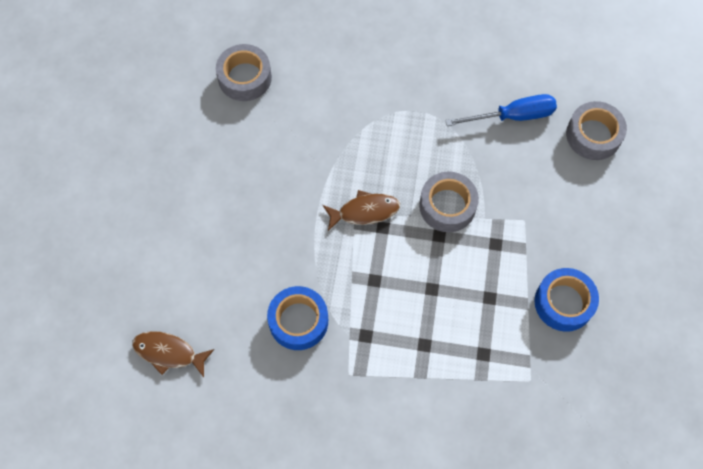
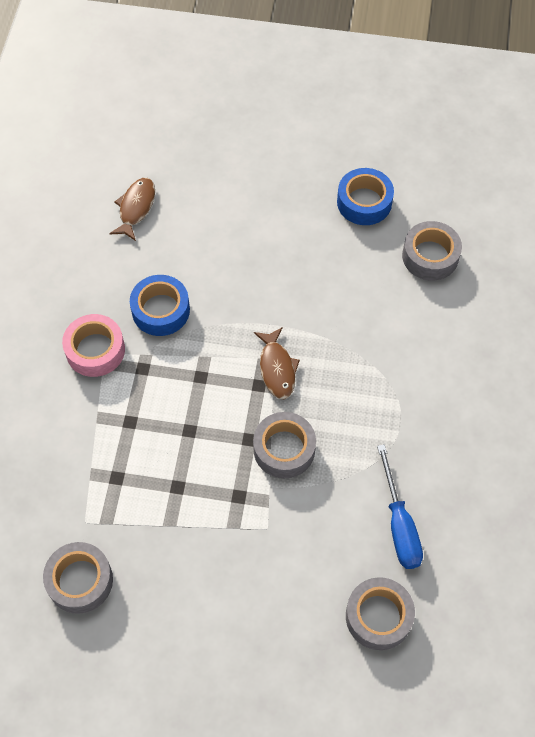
camera: 90 degrees right, 5 degrees down
blue tape [534,268,599,332] -> blue tape moved to [337,168,394,225]
none -> grey tape [43,542,113,614]
none -> pink tape [62,314,125,377]

